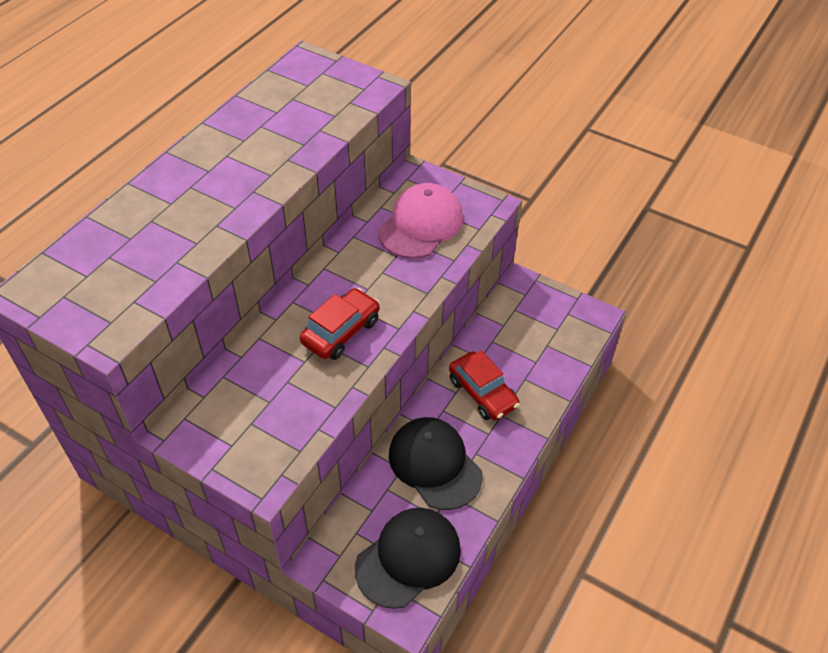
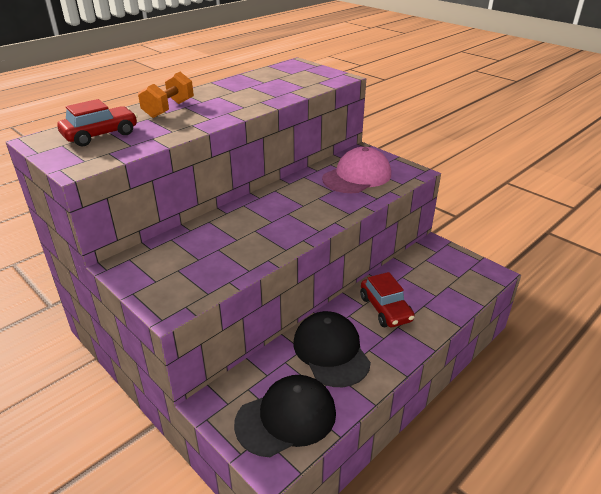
camera: 15 degrees right, 15 degrees down
red car [300,288,380,360] -> red car moved to [57,99,137,146]
none -> orange dumbbell [138,72,194,118]

